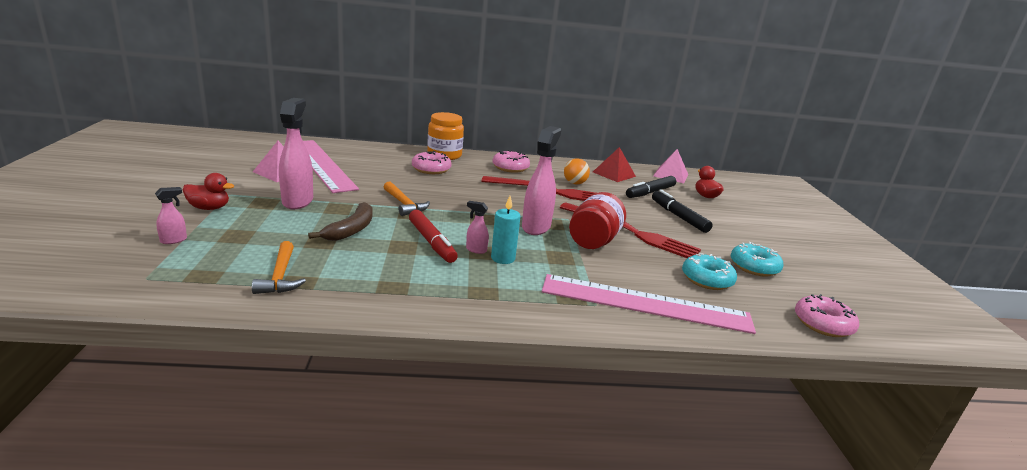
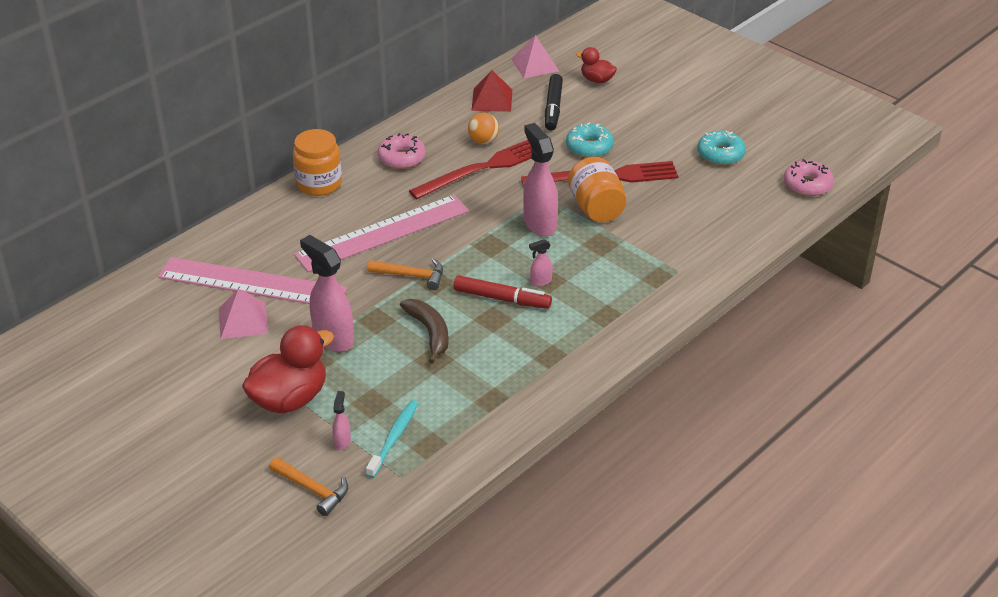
camera: 40 degrees left, 15 degrees up
red duck [183,173,234,210] -> red duck [242,325,334,413], size x1.83
orange hammer [252,241,306,294] -> orange hammer moved to [269,457,348,516]
pink donut [412,151,451,174] -> none
turquoise candle [491,196,521,264] -> none
pink ruler [542,274,756,334] -> pink ruler moved to [294,195,469,272]
red jar [569,192,626,249] -> orange jar [568,157,626,222]
black marker [652,190,713,233] -> none
turquoise donut [682,253,737,290] -> turquoise donut moved to [566,123,614,158]
none -> turquoise toothbrush [366,400,418,478]

